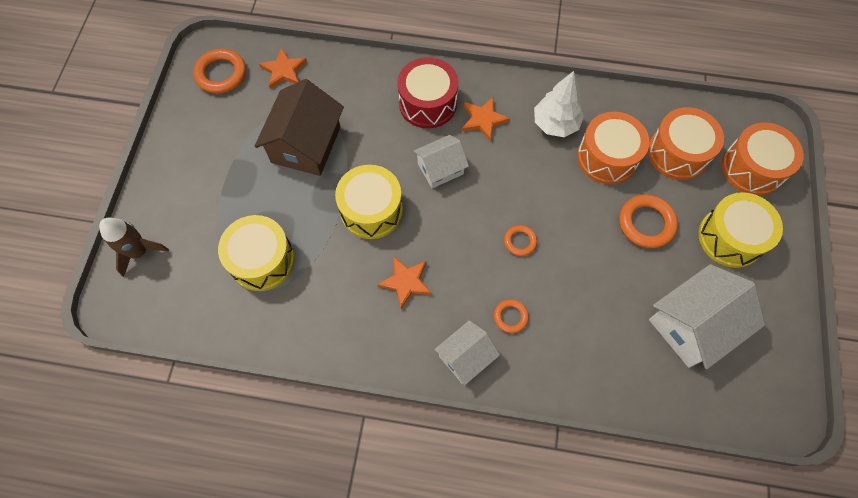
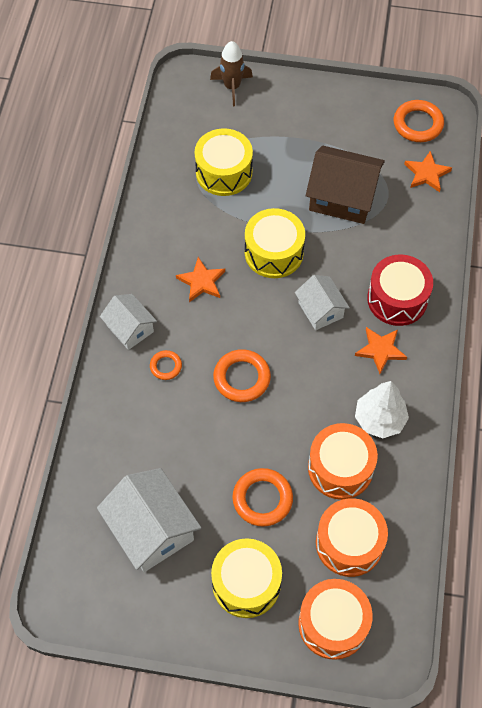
camera: 90 degrees right, 5 degrees down
orange ring [504,225,537,256] -> orange ring [213,349,271,402], size x1.76

